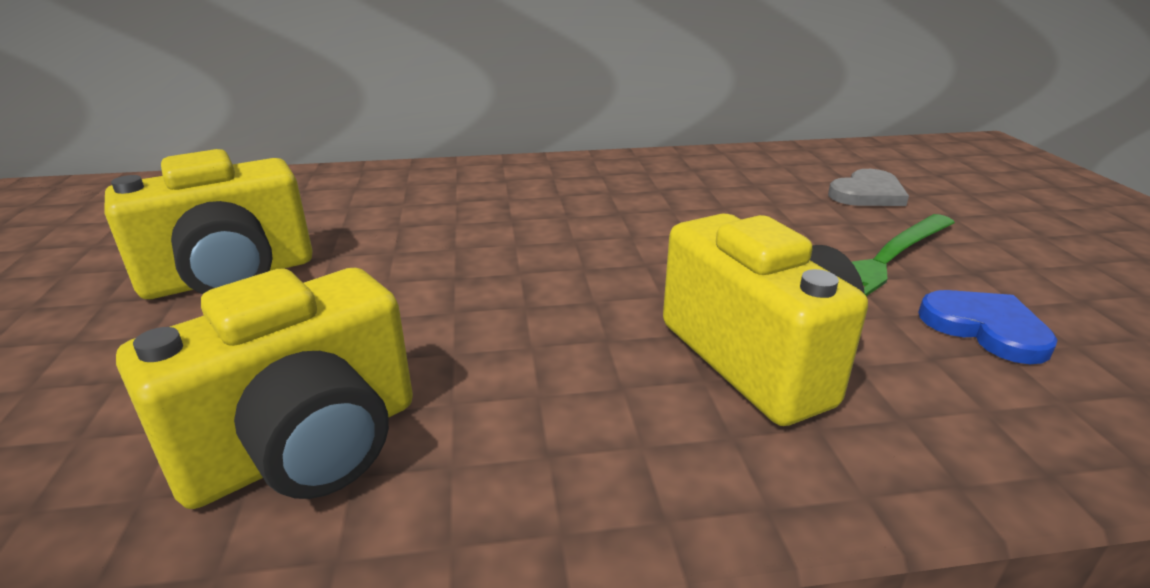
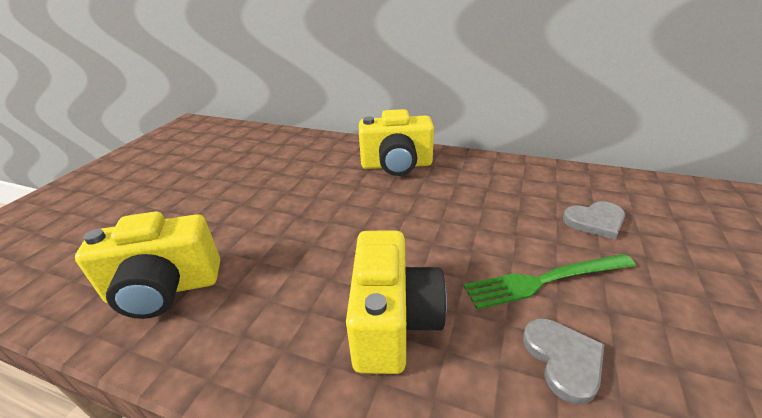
camera: 30 degrees right, 5 degrees up
yellow camera [105,149,313,299] -> yellow camera moved to [359,109,434,176]
blue heart [918,290,1057,364] -> grey heart [523,318,604,404]

